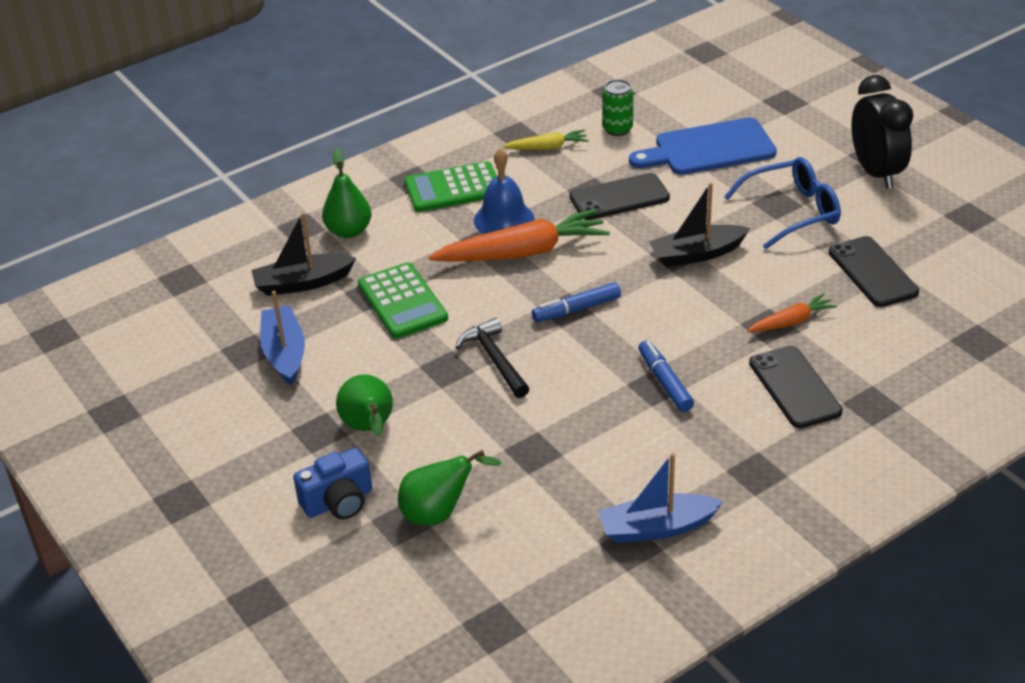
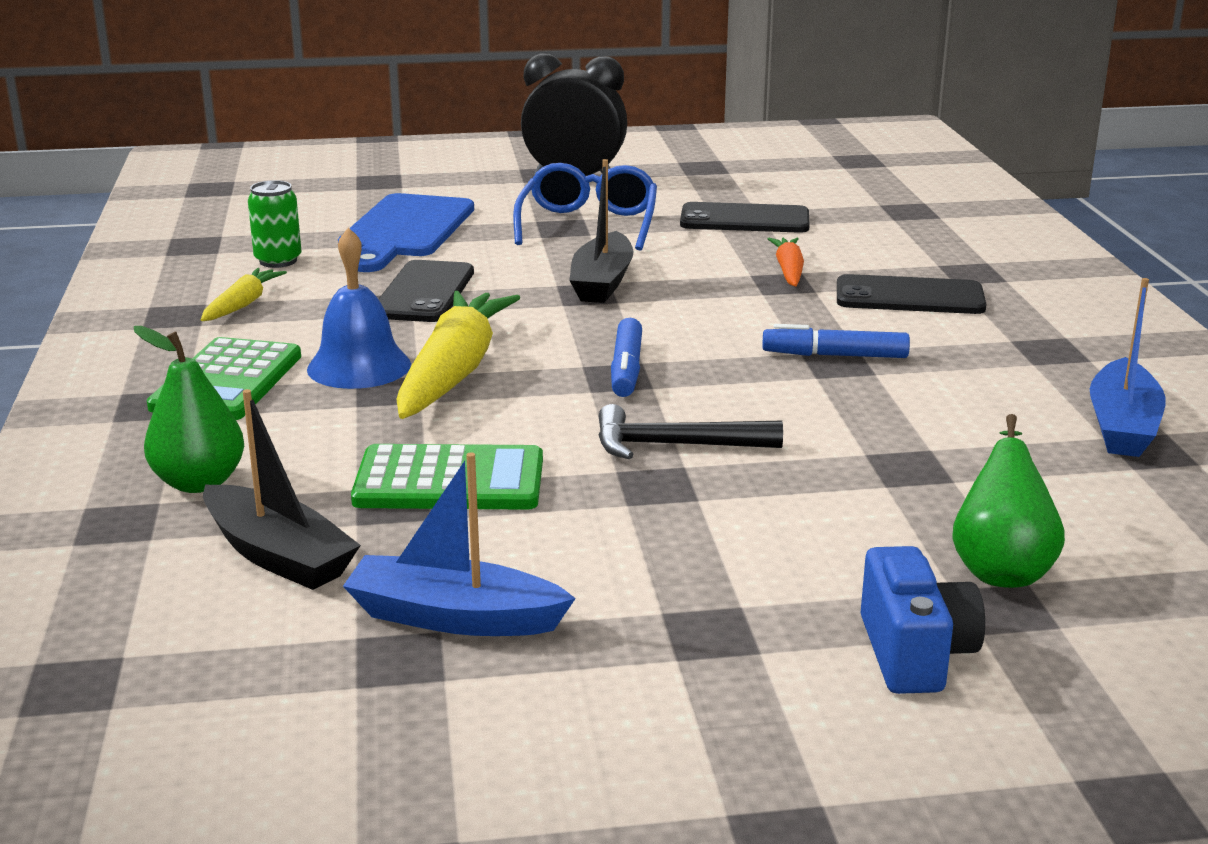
camera: 65 degrees left, 15 degrees down
black boat [251,212,356,296] -> black boat turned 60 degrees counterclockwise [203,389,361,590]
green pear [336,374,393,436] -> none
orange carrot [429,209,610,262] -> yellow carrot [396,291,520,419]

